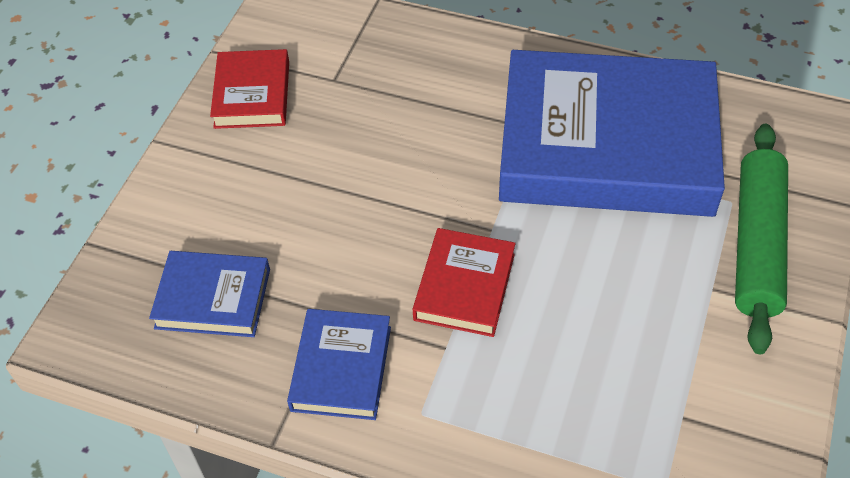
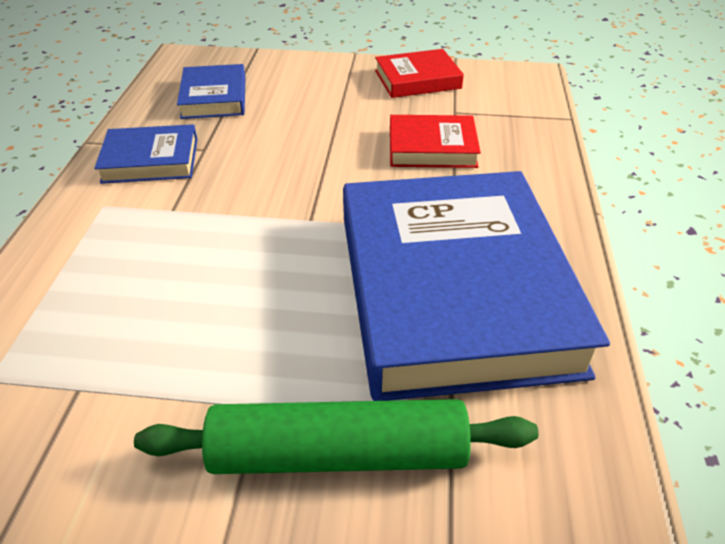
camera: 75 degrees right, 10 degrees down
red book [413,228,516,337] -> red book moved to [390,115,481,168]

